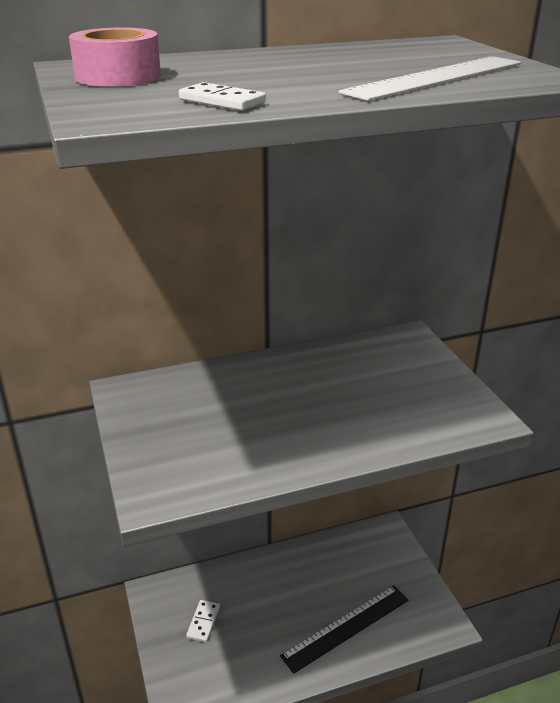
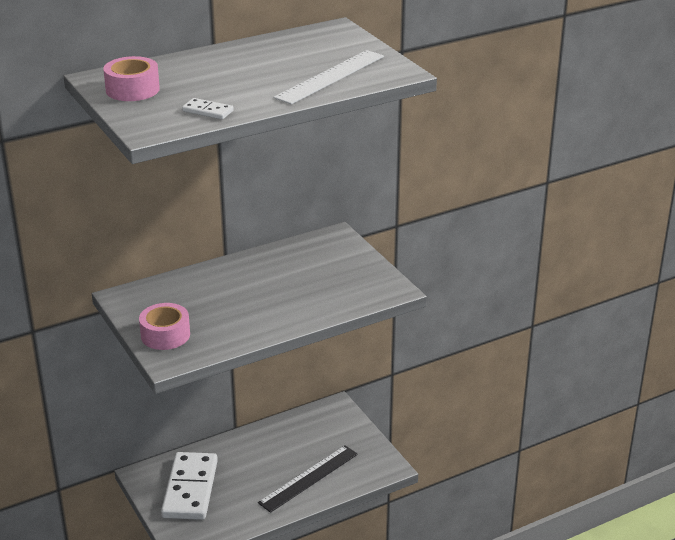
camera: 10 degrees left, 0 degrees up
white domino [186,600,220,642] -> white domino [161,452,218,520], size x2.39
none -> pink tape [139,303,190,350]

